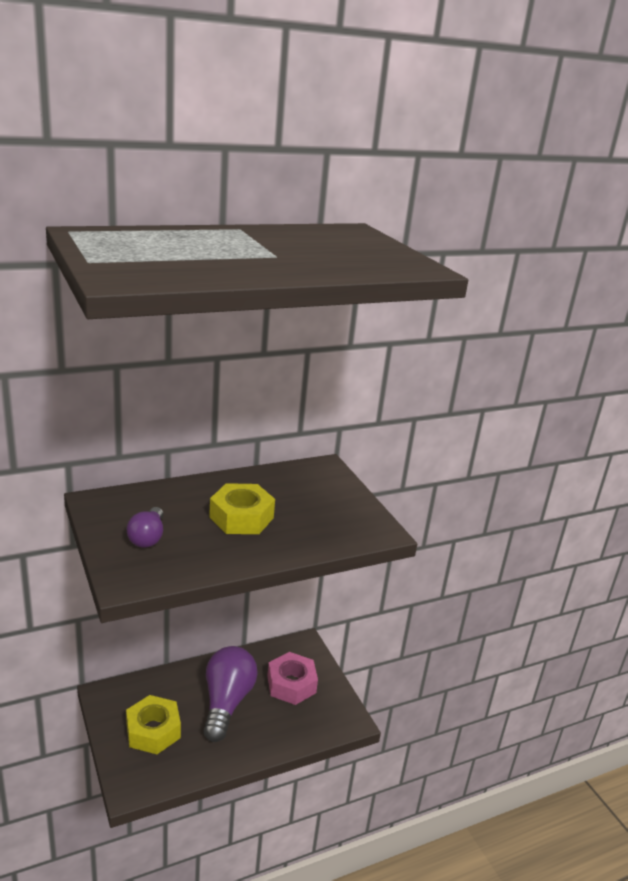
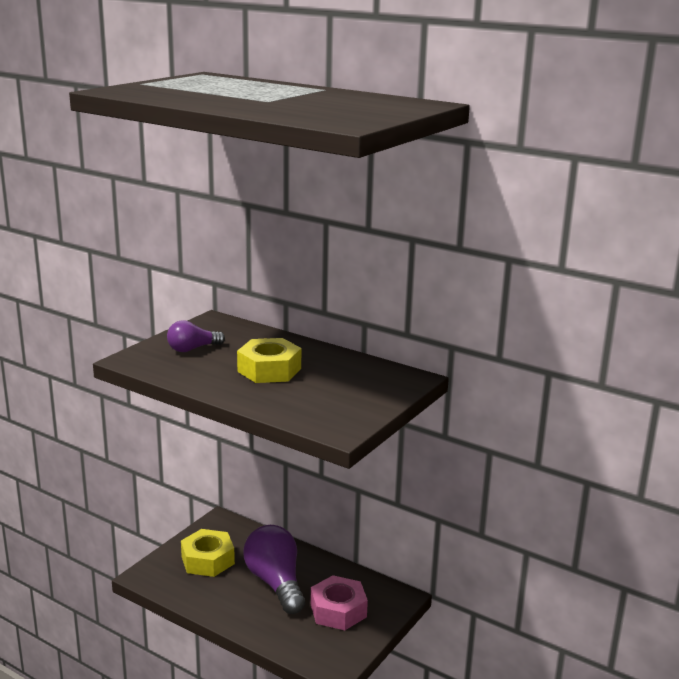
camera: 60 degrees right, 5 degrees down
purple light bulb [203,646,258,742] -> purple light bulb turned 90 degrees counterclockwise [244,525,305,614]

